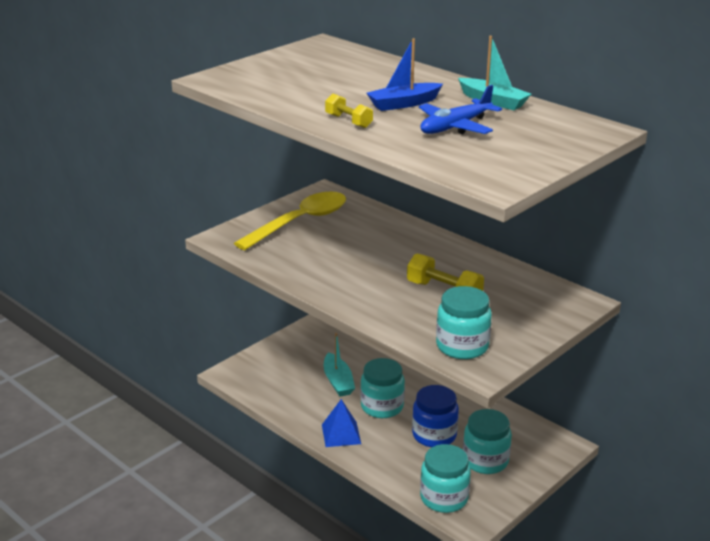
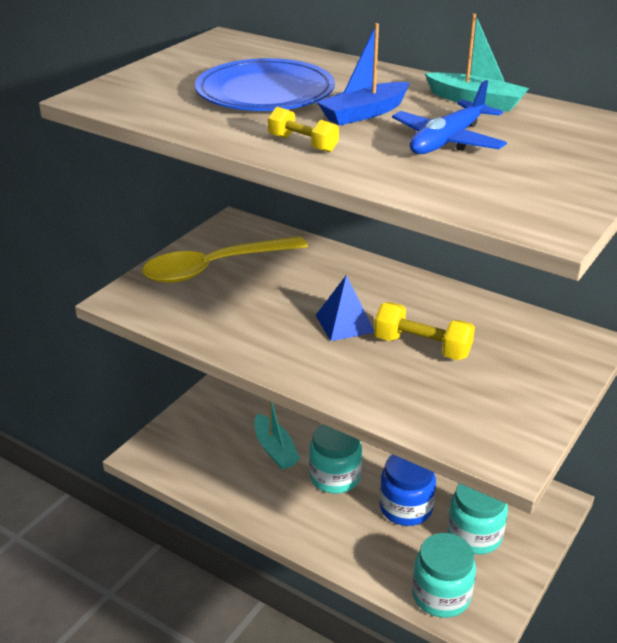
camera: 10 degrees left, 5 degrees up
yellow spoon [234,192,346,250] -> yellow spoon turned 150 degrees counterclockwise [142,236,308,283]
blue pyramid [322,399,361,447] -> blue pyramid moved to [316,275,374,341]
turquoise jar [436,286,492,359] -> none
none -> blue plate [195,58,335,111]

